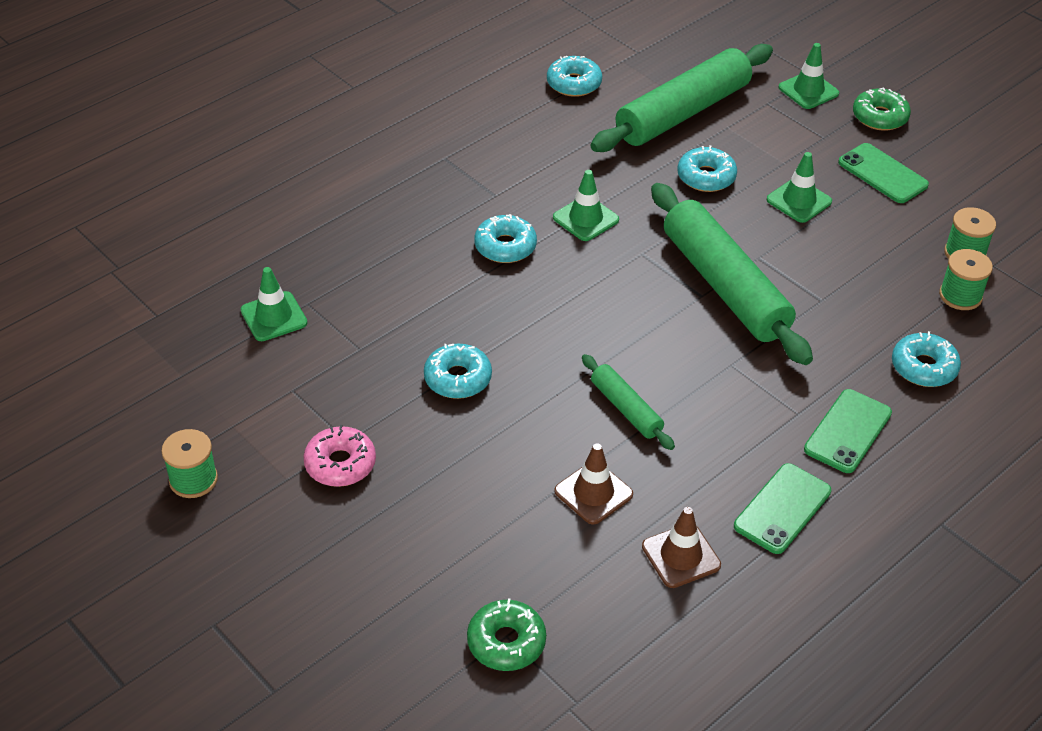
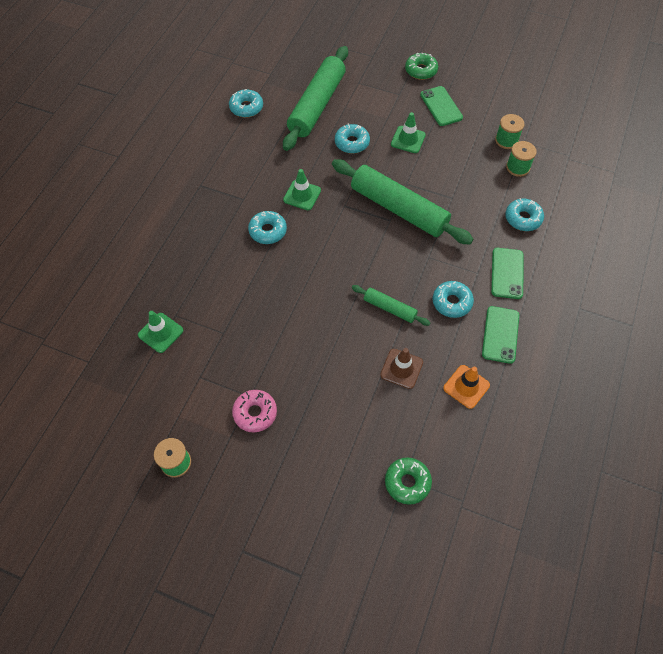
camera: 25 degrees left, 15 degrees up
turquoise donut [424,344,492,399] -> turquoise donut moved to [433,281,474,318]
brown traffic cone [642,507,721,588] -> orange traffic cone [443,365,490,409]
green traffic cone [778,43,839,109] -> none
green phone [838,143,929,203] -> green phone turned 45 degrees clockwise [420,86,463,126]

